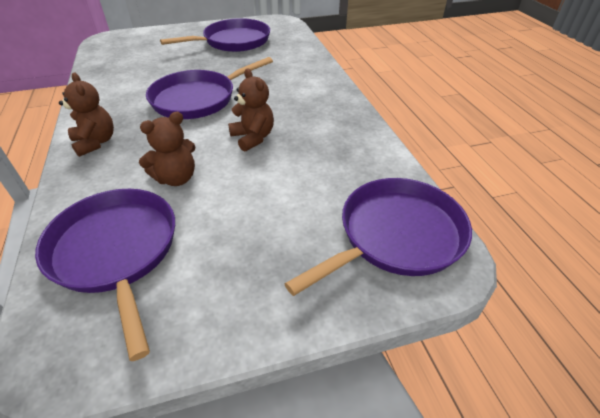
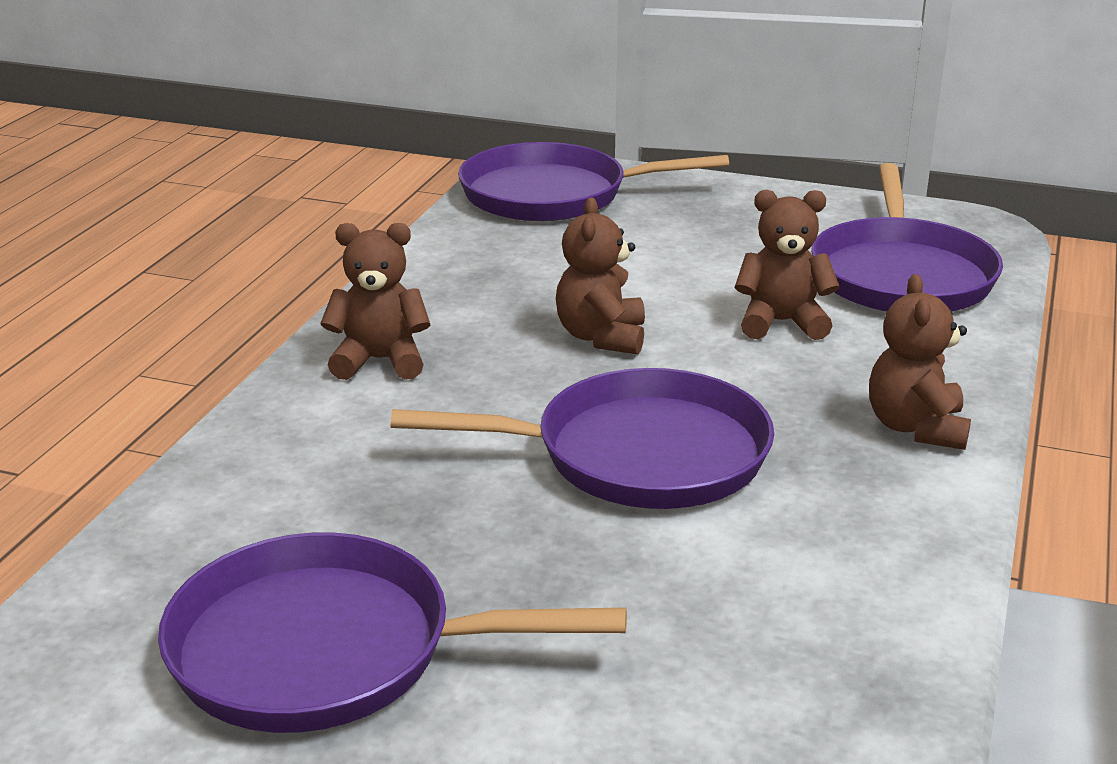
camera: 145 degrees left, 15 degrees down
none -> brown teddy bear [320,223,431,380]

